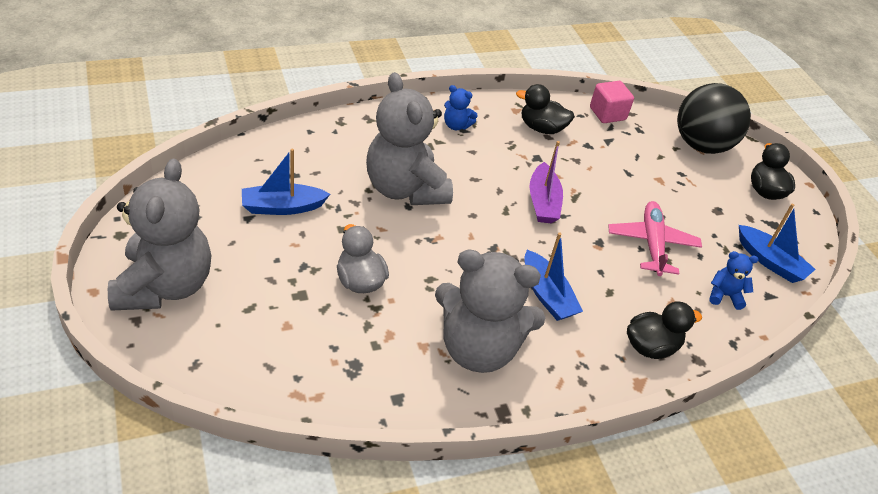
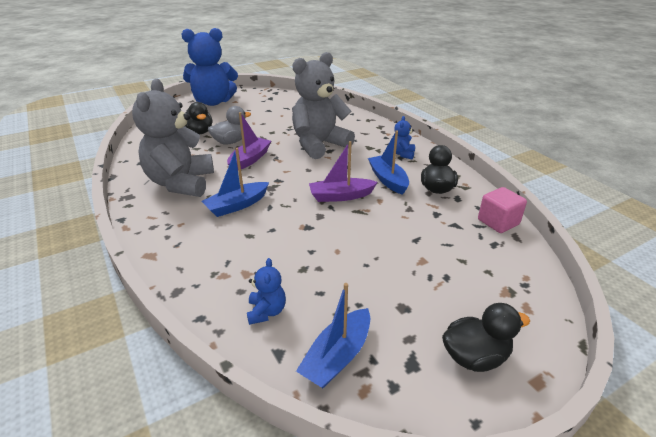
camera: 85 degrees right, 10 degrees down
grey teddy bear [108,159,211,311] -> blue teddy bear [181,28,238,106]
blue boat [242,149,330,215] -> blue boat moved to [368,131,409,195]
pink plane [608,201,702,276] -> none
black duck [627,301,702,359] -> black duck moved to [185,102,212,134]
black ball [677,83,751,154] -> none
none -> purple boat [227,112,271,169]

